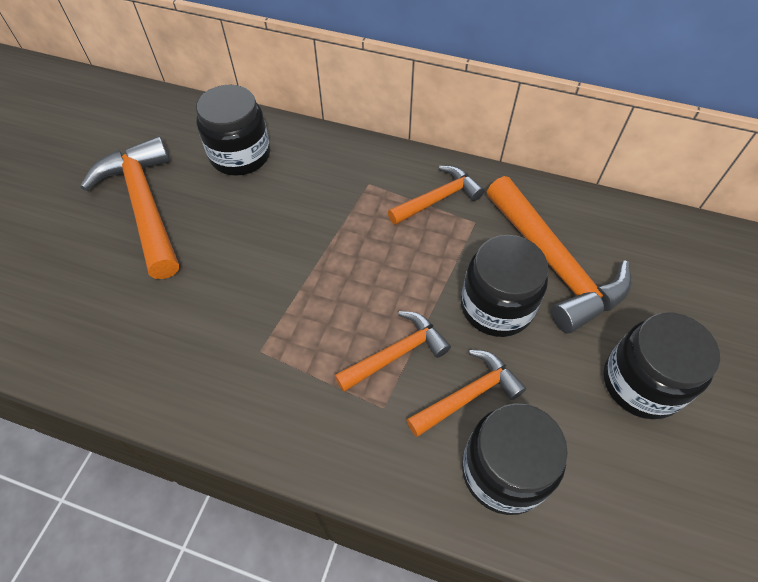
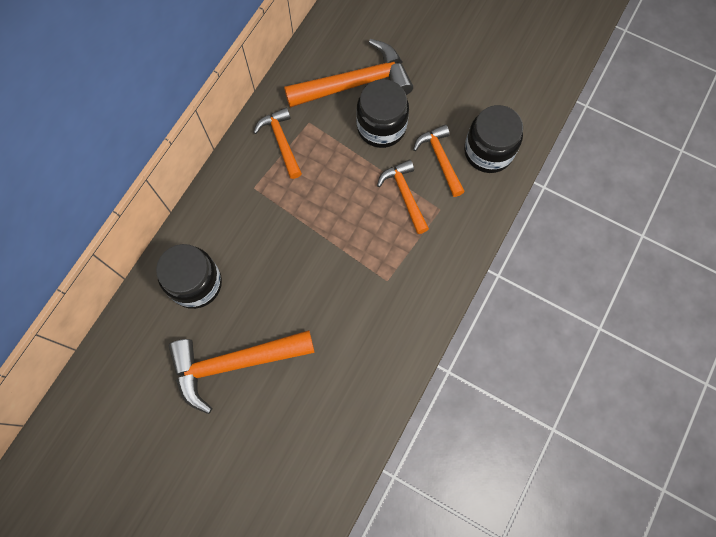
camera: 80 degrees left, 15 degrees up
black jar [603,313,720,419] -> none

